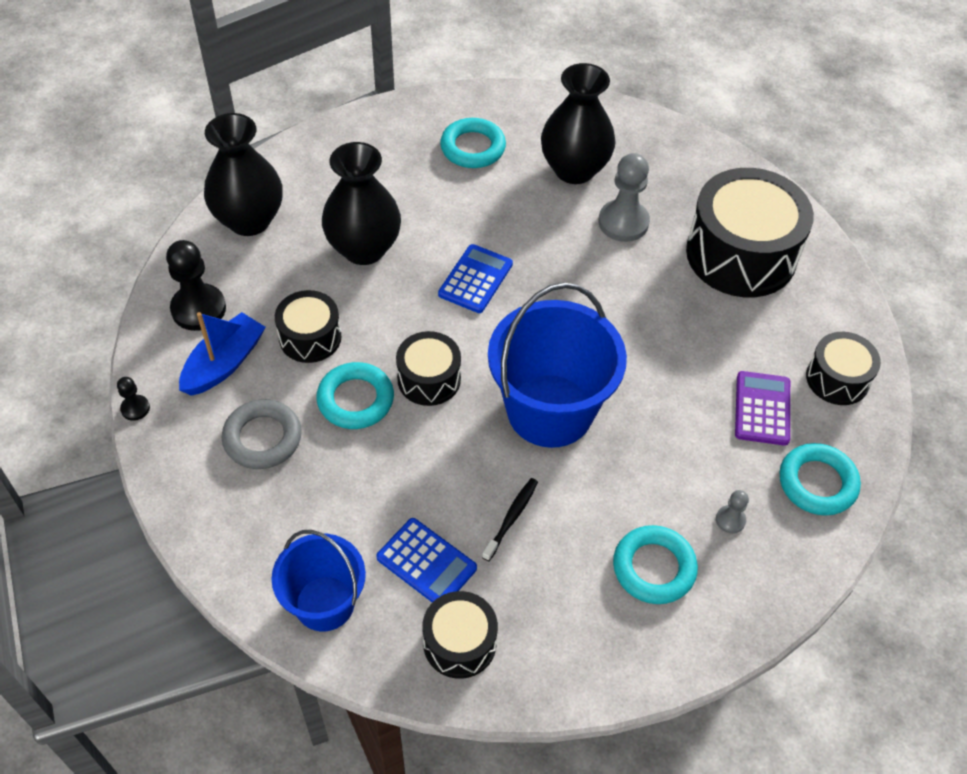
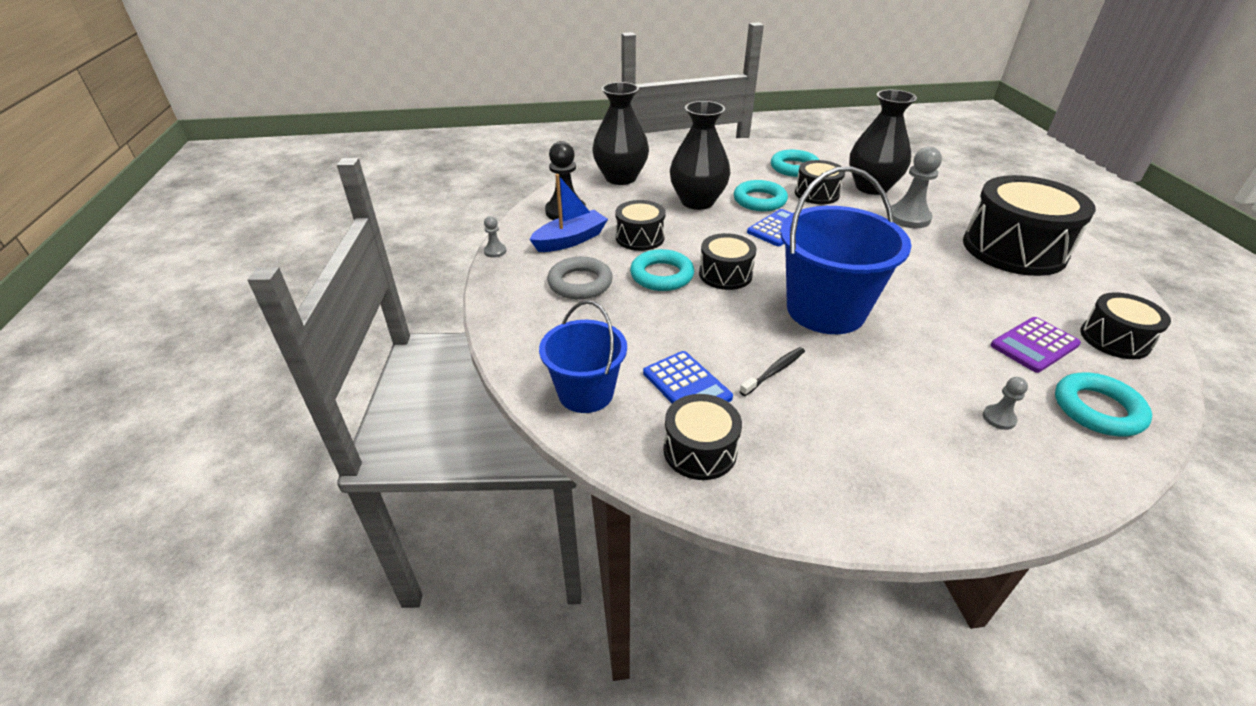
camera: 20 degrees right, 15 degrees down
black pawn [117,377,150,421] -> grey pawn [484,216,506,258]
turquoise ring [613,525,698,604] -> turquoise ring moved to [734,180,788,211]
purple calculator [735,371,790,446] -> purple calculator turned 150 degrees counterclockwise [991,317,1081,373]
none -> black drum [795,160,845,204]

